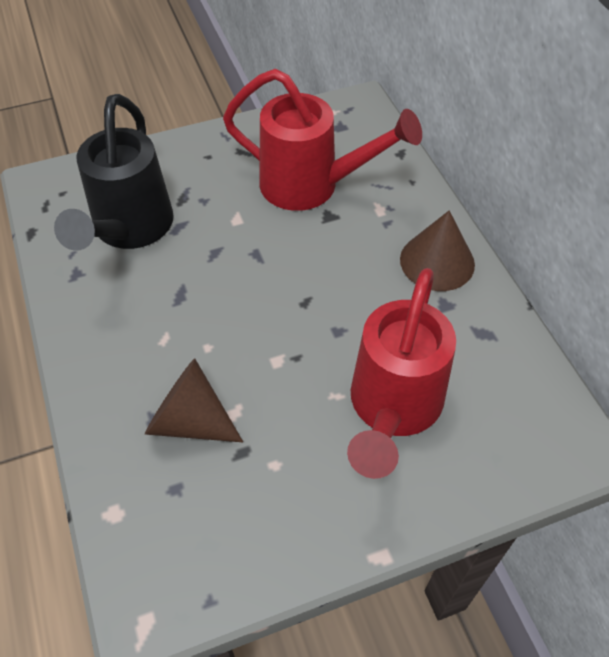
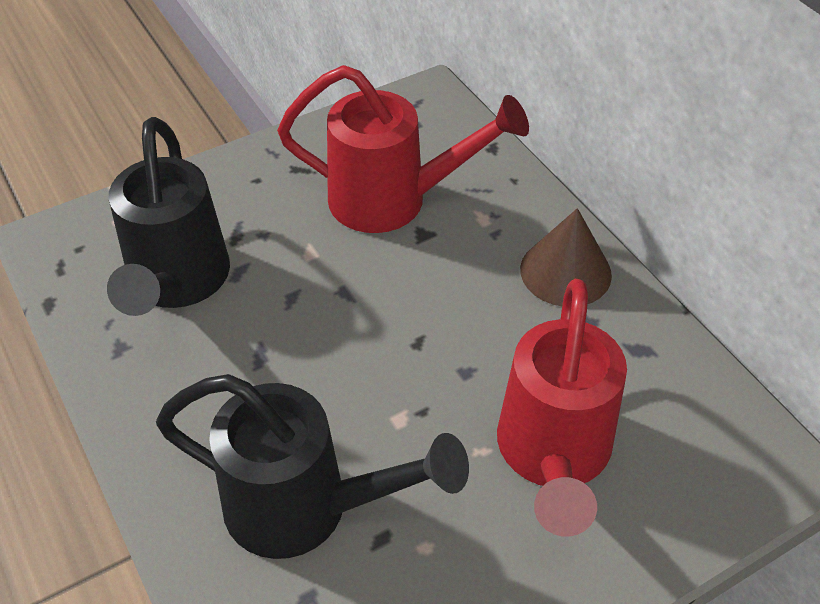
camera: 10 degrees left, 5 degrees down
brown cone [145,358,243,442] -> black watering can [156,374,469,559]

